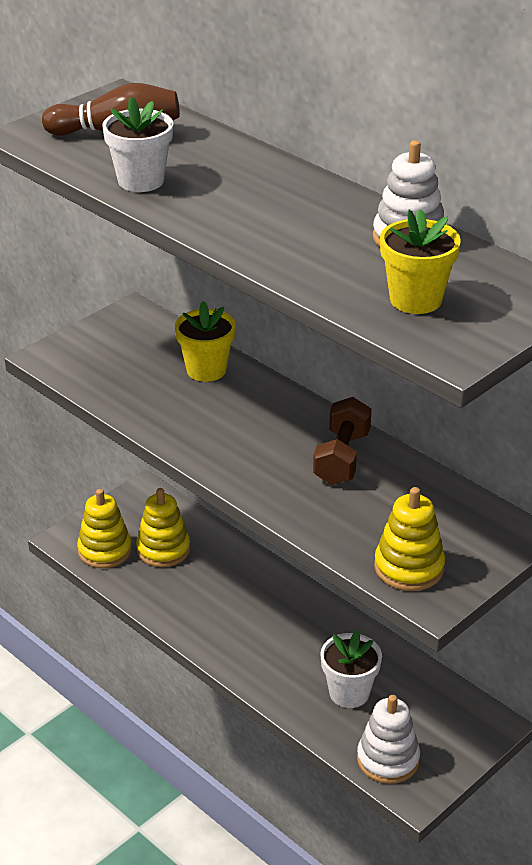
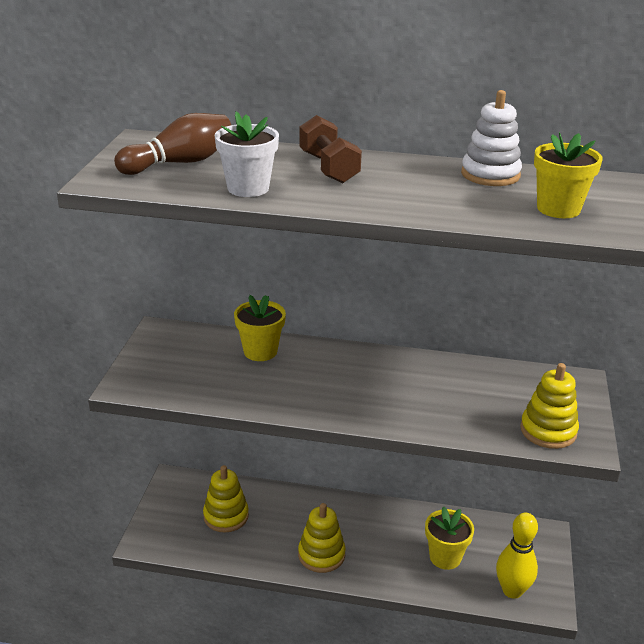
camera: 35 degrees left, 5 degrees down
yellow stacking toy [77,489,132,568] -> yellow stacking toy moved to [298,503,346,573]
brown dumbbell [313,397,372,485] -> brown dumbbell moved to [299,115,362,183]
white flower pot [320,630,382,708] -> yellow flower pot [425,506,474,570]
white stacking toy [357,695,420,784] -> yellow bowling pin [496,513,538,599]

